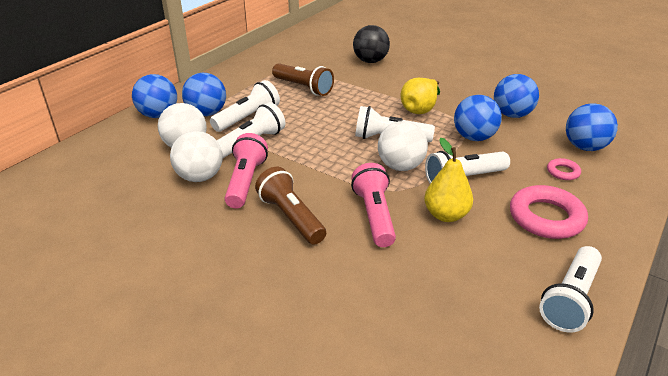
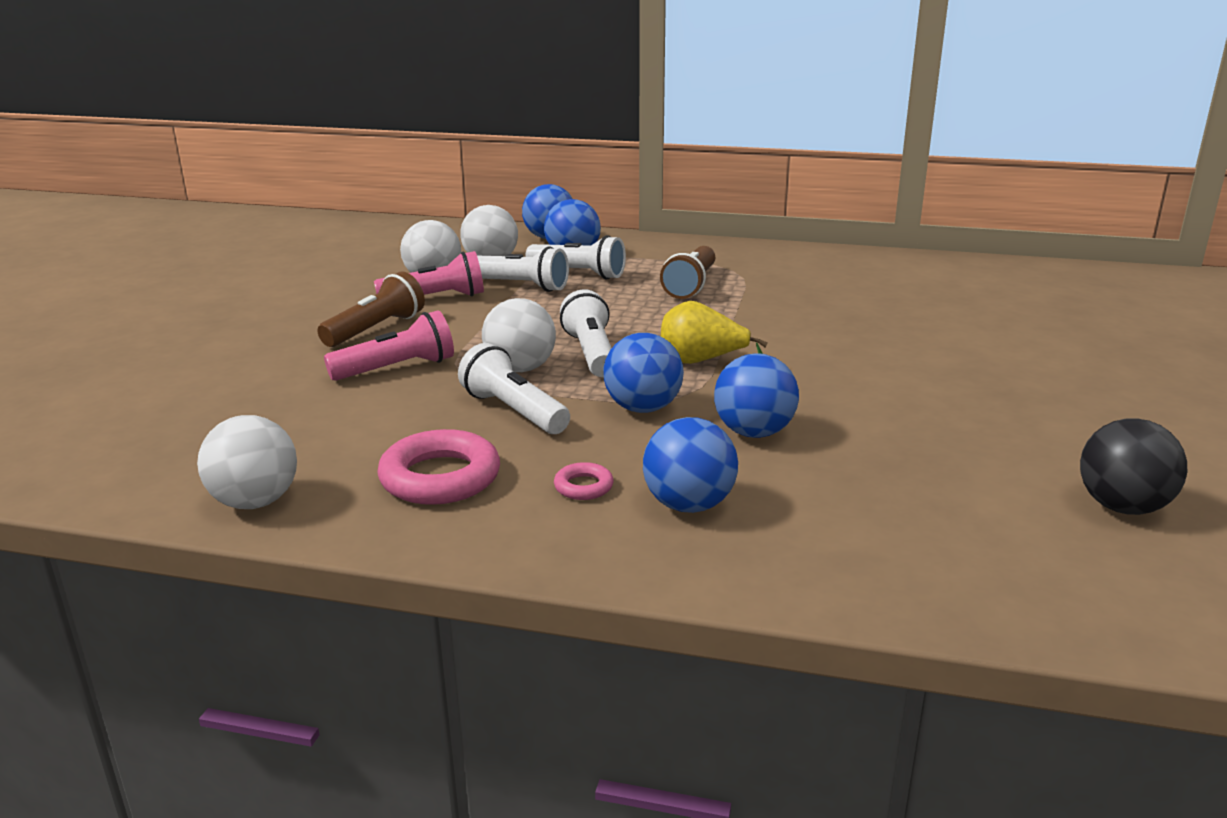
camera: 70 degrees right, 10 degrees down
black ball [353,25,390,63] -> black ball moved to [1080,418,1187,515]
yellow pear [424,138,473,222] -> none
white flashlight [539,246,602,332] -> white ball [197,415,297,509]

